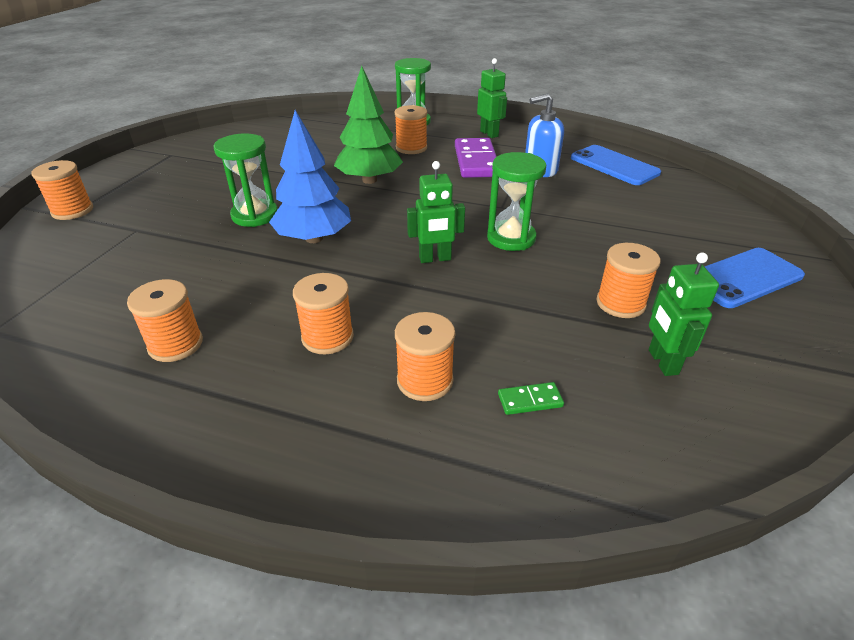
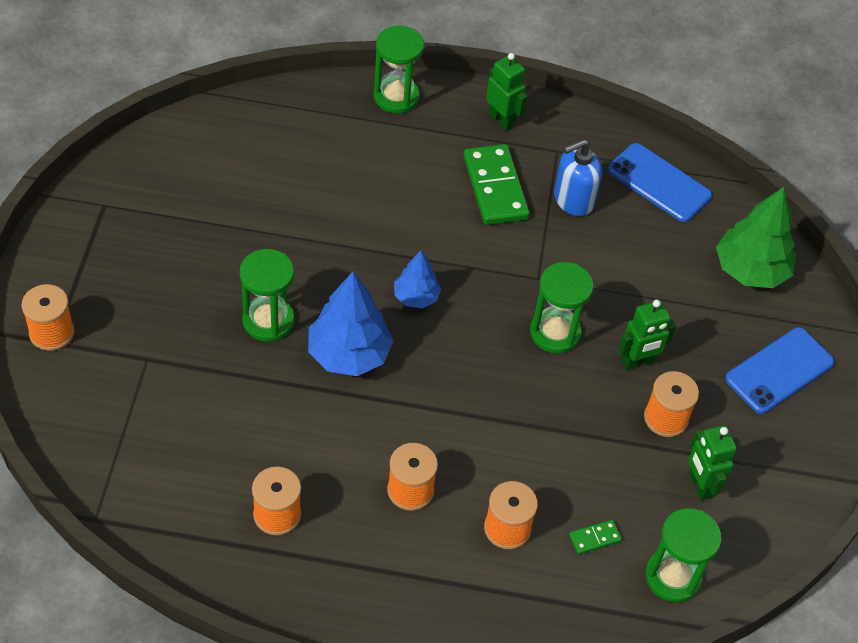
camera: 15 degrees left, 15 degrees up
green tree [334,66,403,184] -> green tree moved to [716,187,796,288]
orange spool [395,105,427,154] -> none
green robot [407,161,465,263] -> green robot moved to [618,300,676,370]
purple domino [455,138,497,178] -> green domino [463,144,530,225]
none -> blue tree [394,250,441,308]
none -> green hourglass [645,508,722,602]

